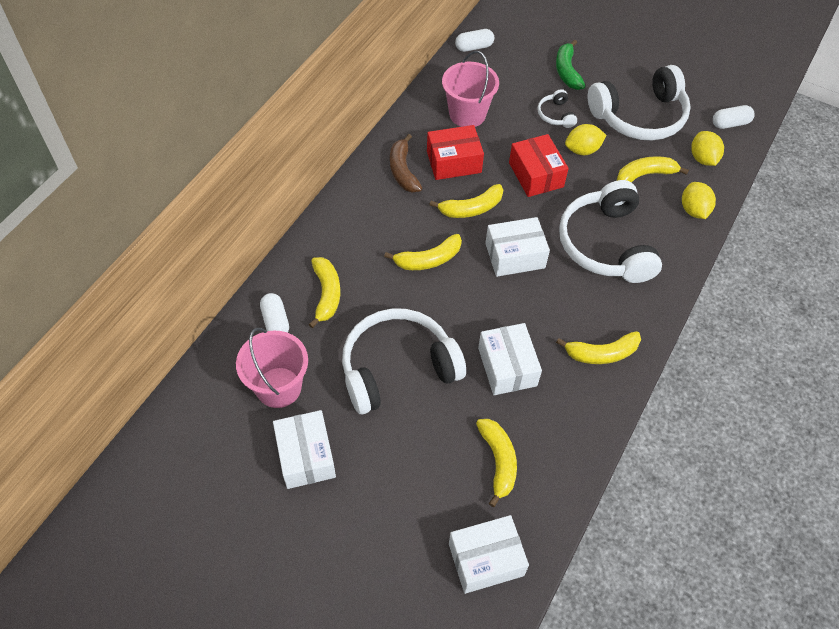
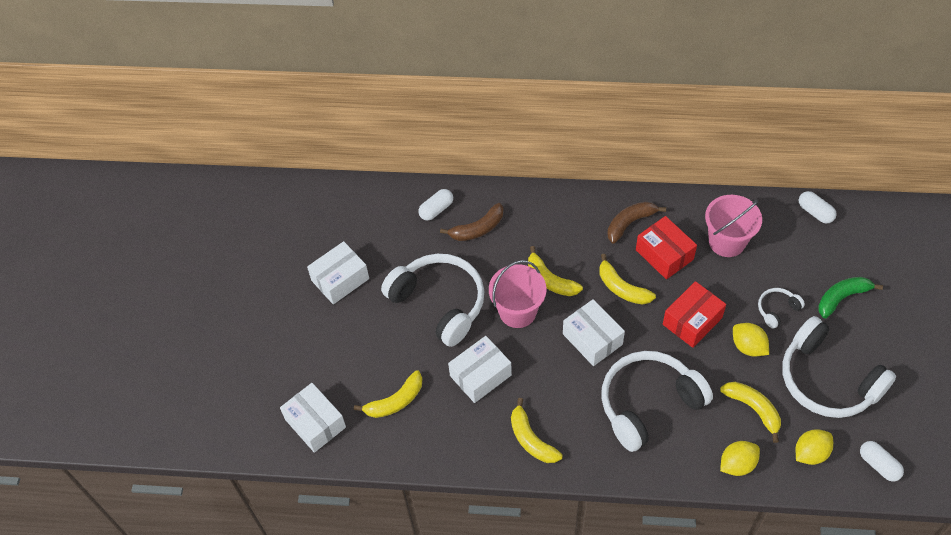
camera: 70 degrees right, 0 degrees up
pink bucket [236,327,308,408] -> pink bucket moved to [489,260,547,328]
yellow banana [308,257,340,328] -> brown banana [440,203,504,241]

